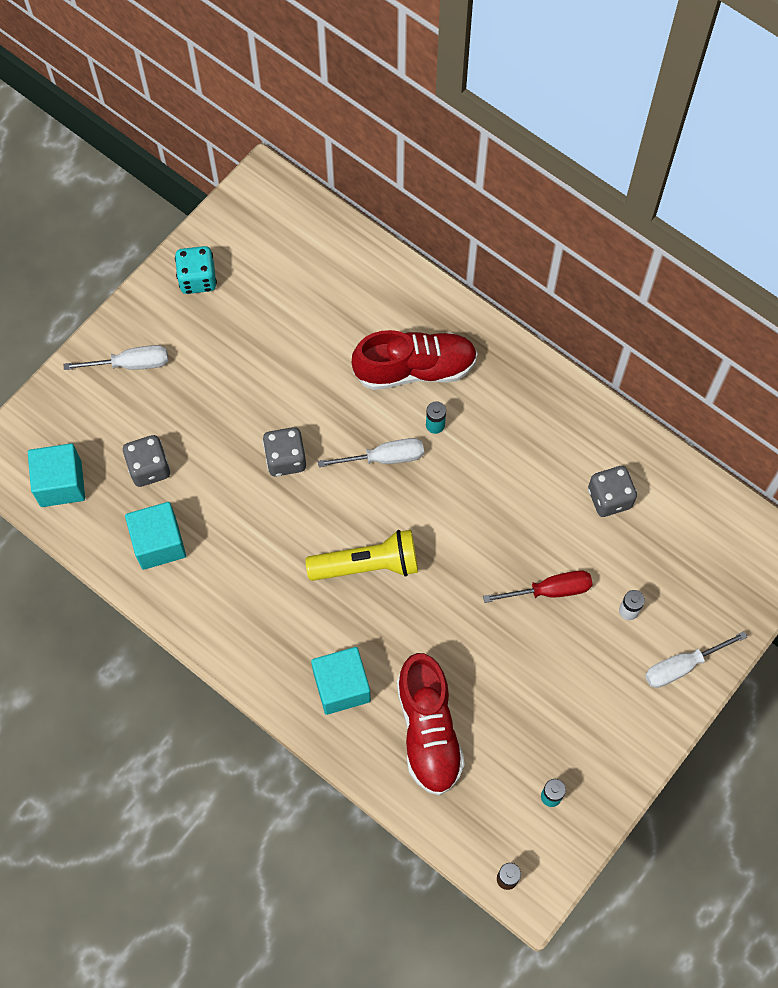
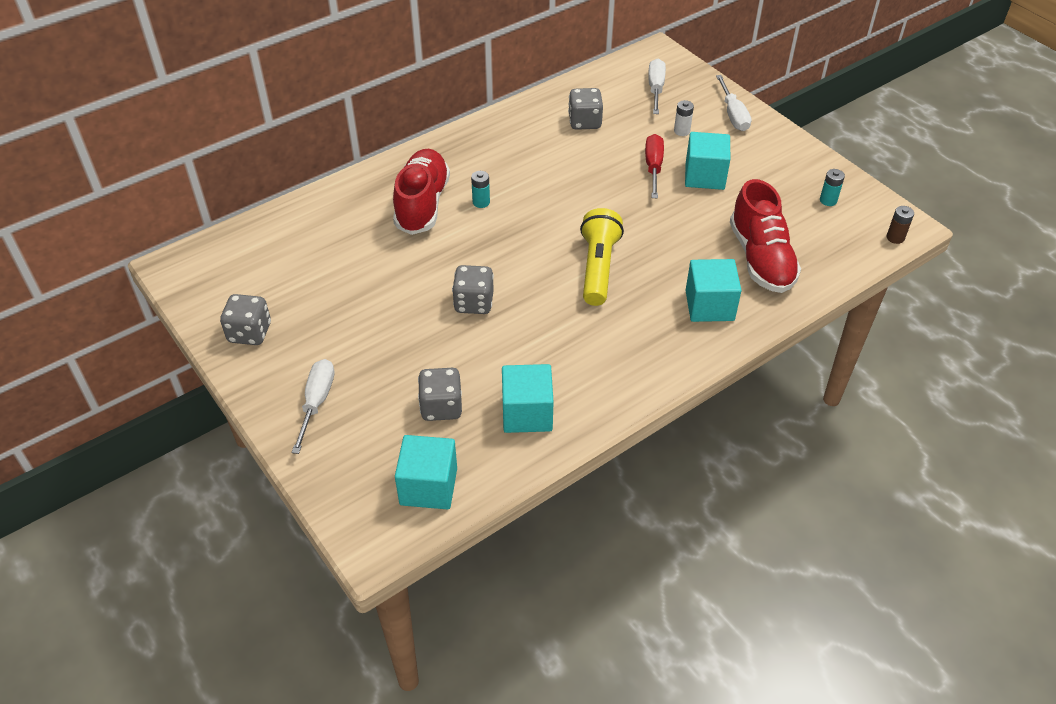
camera: 75 degrees left, 20 degrees down
turquoise dice [175,246,217,294] -> grey dice [220,294,271,345]
white screwdriver [318,438,424,467] -> white screwdriver moved to [648,59,666,114]
red shoe [397,653,465,796] -> red shoe turned 75 degrees clockwise [730,179,801,293]
none -> turquoise cube [685,132,730,190]

